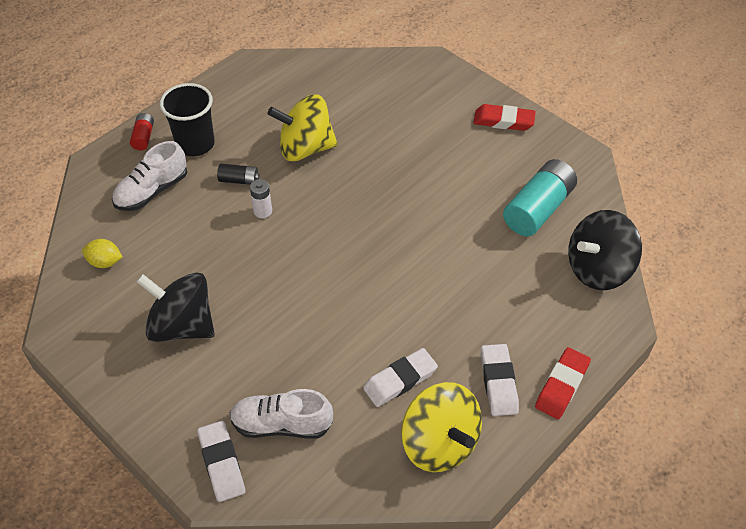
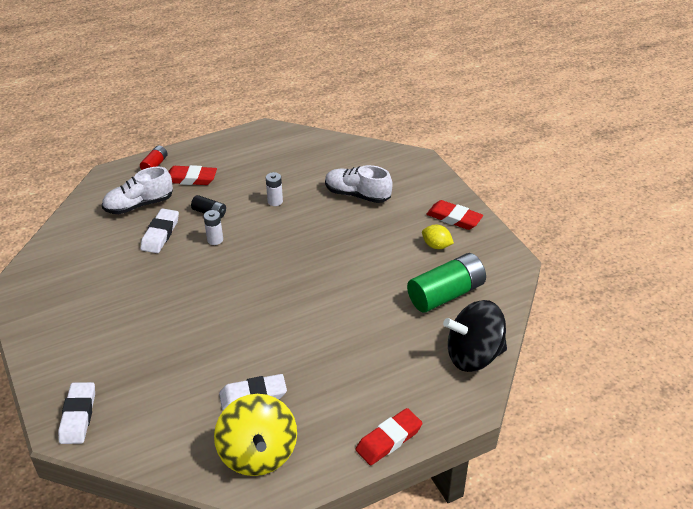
camera: 20 degrees right, 10 degrees down
yellow lemon [82,239,122,268] -> yellow lemon moved to [422,225,454,249]
black spinning top [136,273,215,342] -> none
black cup [160,83,215,156] -> red eraser [168,165,217,185]
white shoe [229,389,333,439] -> white shoe moved to [325,165,393,203]
yellow spinning top [267,94,337,161] -> white battery [266,172,283,206]
white eraser [481,344,519,416] -> white eraser moved to [140,208,179,253]
turquoise battery [503,159,577,236] -> green battery [407,253,486,313]

